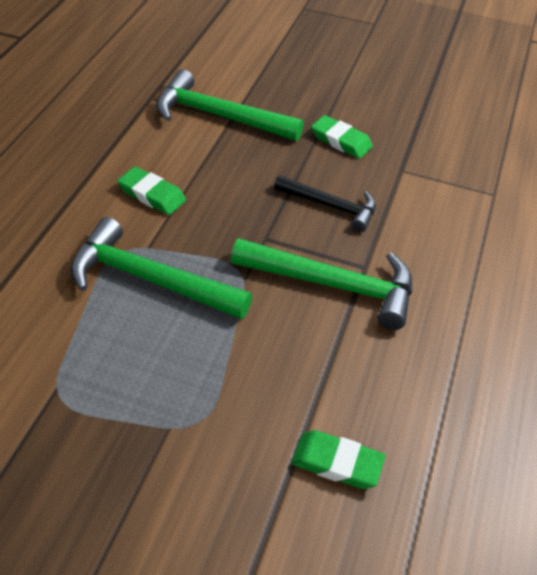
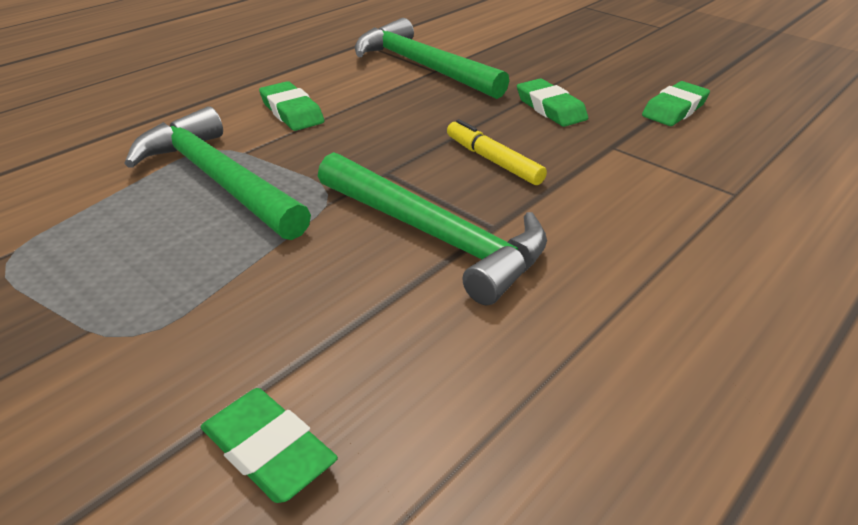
camera: 25 degrees right, 10 degrees down
black hammer [274,175,376,232] -> yellow marker [447,119,547,185]
none -> green eraser [642,81,710,126]

